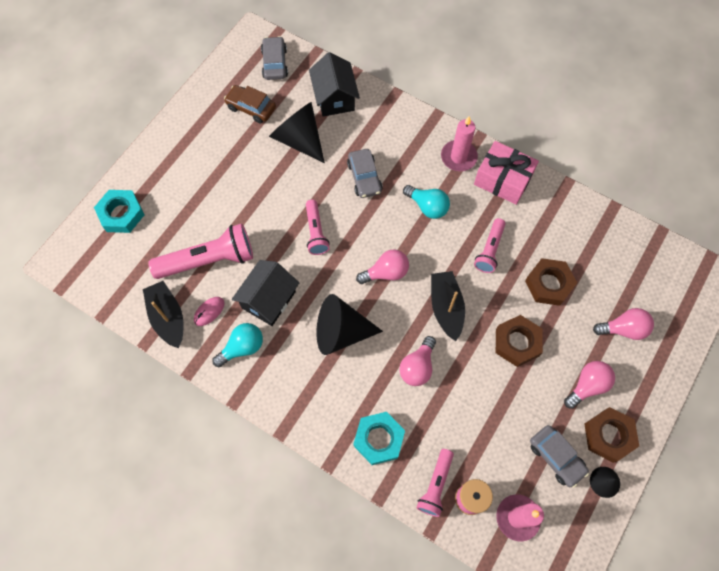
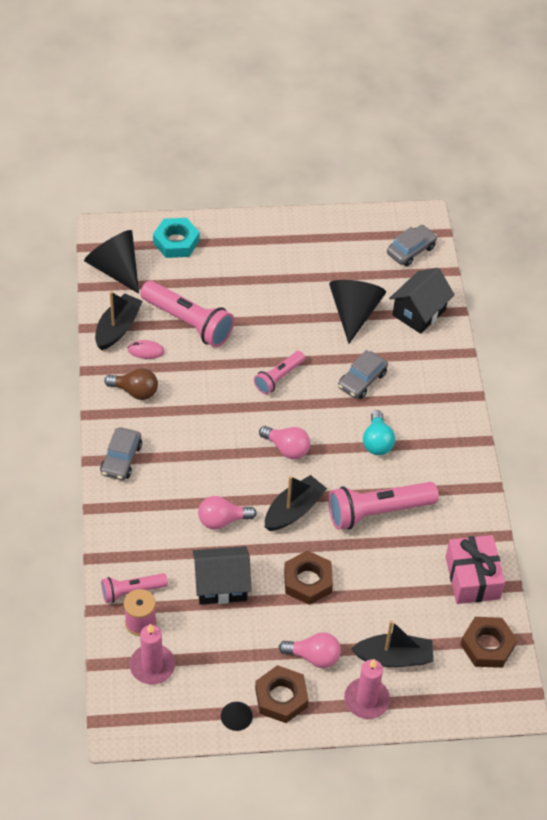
camera: 50 degrees right, 15 degrees down
turquoise light bulb [212,323,263,367] -> brown light bulb [104,368,158,400]
brown car [224,85,276,123] -> none
black house [232,260,299,326] -> black house moved to [193,546,252,605]
black cone [317,294,383,355] -> black cone moved to [84,230,139,294]
turquoise nut [353,412,405,465] -> none
pink candle [441,117,478,171] -> pink candle moved to [344,659,390,719]
pink gift [474,141,539,205] -> pink gift moved to [446,535,505,604]
pink flashlight [474,218,506,273] -> pink flashlight [328,482,439,530], size x1.72
brown nut [525,258,577,306] -> brown nut moved to [460,617,517,668]
grey car [530,425,589,488] -> grey car moved to [100,427,142,480]
pink light bulb [593,308,654,340] -> black boat [351,620,433,667]

